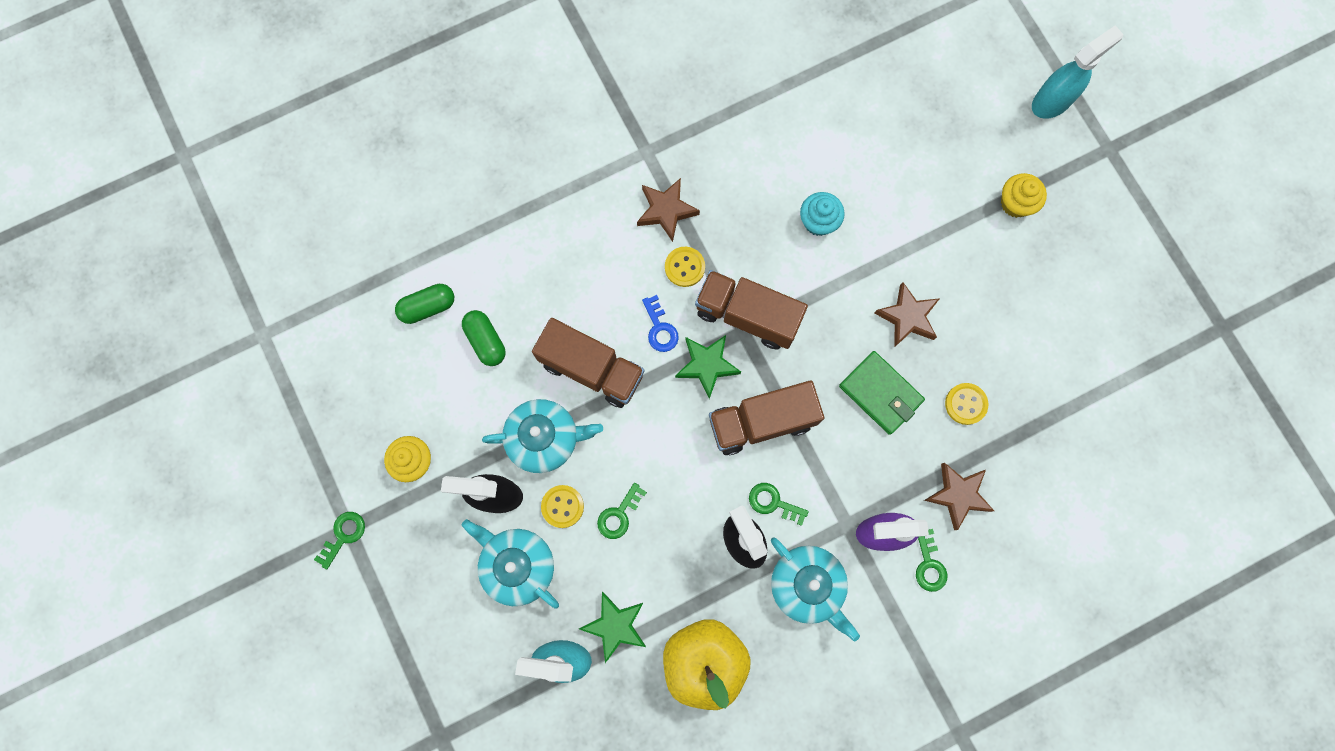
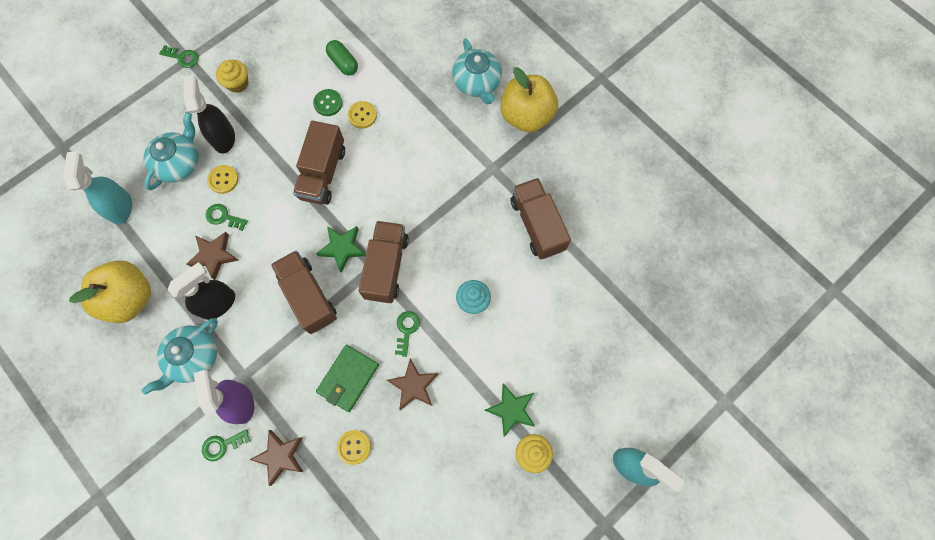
camera: 75 degrees right, 5 degrees down
green capsule [462,310,505,366] -> green button [313,89,342,116]
turquoise teapot [482,399,603,473] -> turquoise teapot moved to [452,38,502,104]
green star [579,592,646,663] -> green star moved to [485,383,535,437]
brown star [637,178,700,242] -> brown star moved to [187,232,239,280]
blue key [642,295,679,352] -> none
yellow button [665,247,705,287] -> yellow button moved to [348,101,377,129]
green key [749,483,809,526] -> green key moved to [395,311,420,357]
none -> yellow apple [501,67,558,132]
none -> brown truck [511,178,571,260]

